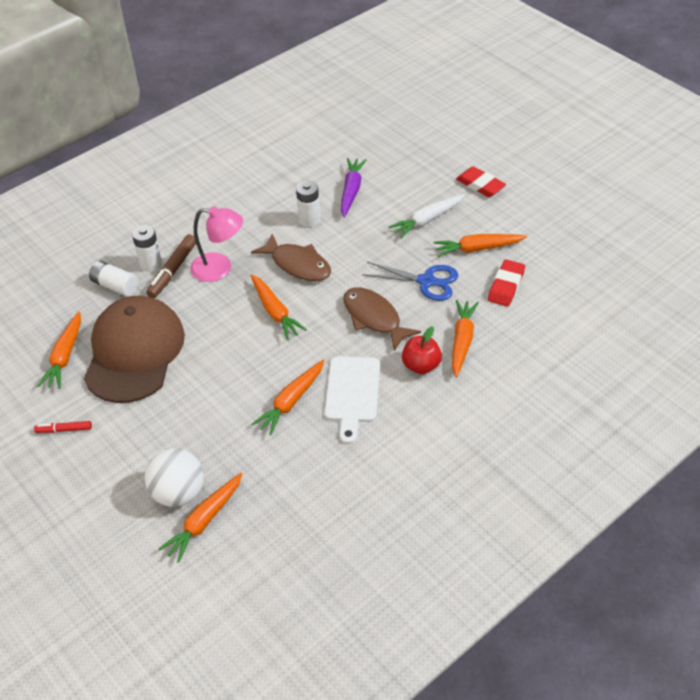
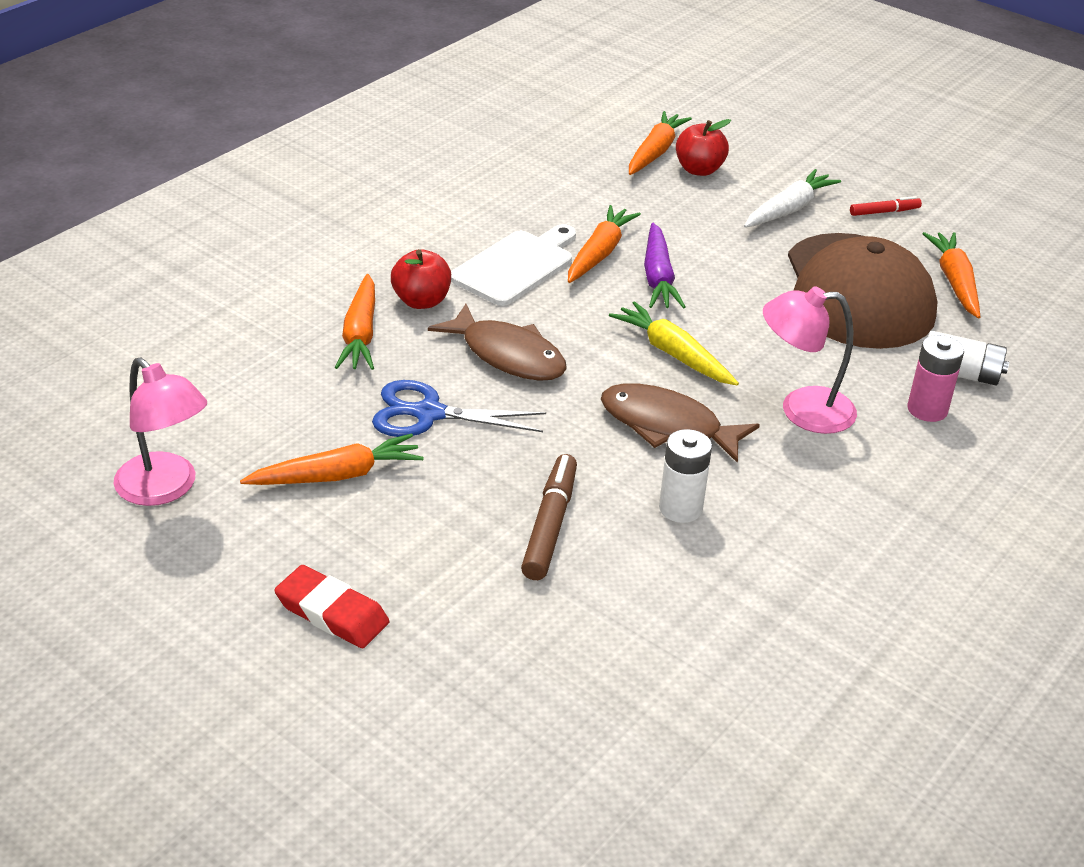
camera: 165 degrees right, 10 degrees down
white battery [132,225,162,272] -> pink battery [908,335,964,422]
white ball [145,449,204,507] -> red apple [676,119,731,176]
brown marker [146,234,196,298] -> brown marker moved to [521,454,577,580]
orange carrot [250,274,307,340] -> yellow carrot [609,301,739,385]
white cutting board [325,356,380,444] -> white cutting board turned 45 degrees clockwise [451,224,576,306]
purple carrot [341,158,367,217] -> purple carrot moved to [644,222,685,308]
white carrot [389,194,465,239] -> white carrot moved to [744,169,841,228]
red eraser [488,259,525,307] -> none
none -> pink lamp [113,358,207,506]

